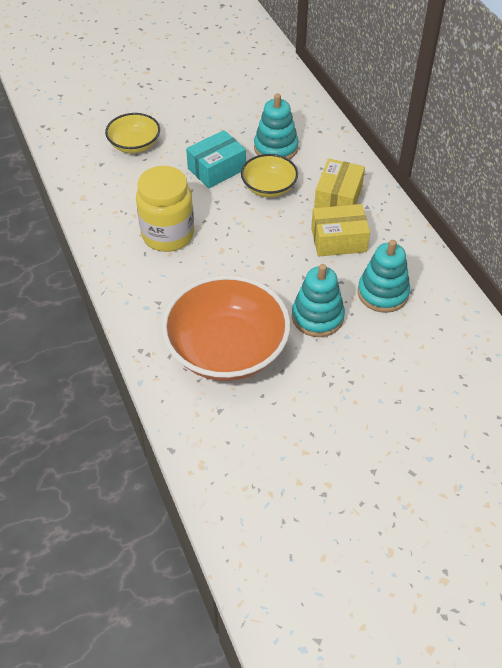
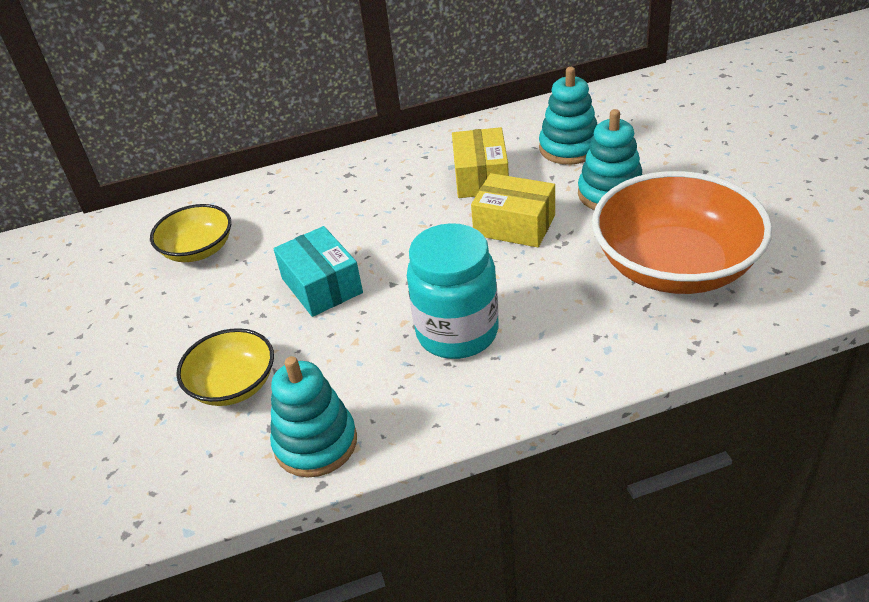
camera: 80 degrees left, 10 degrees down
yellow jar [136,166,194,252] -> turquoise jar [407,223,499,359]
yellow bowl [241,154,298,197] -> yellow bowl moved to [150,204,231,262]
turquoise stacking toy [254,93,299,160] -> turquoise stacking toy moved to [270,356,357,478]
yellow box [314,159,365,208] -> yellow box moved to [471,173,555,247]

